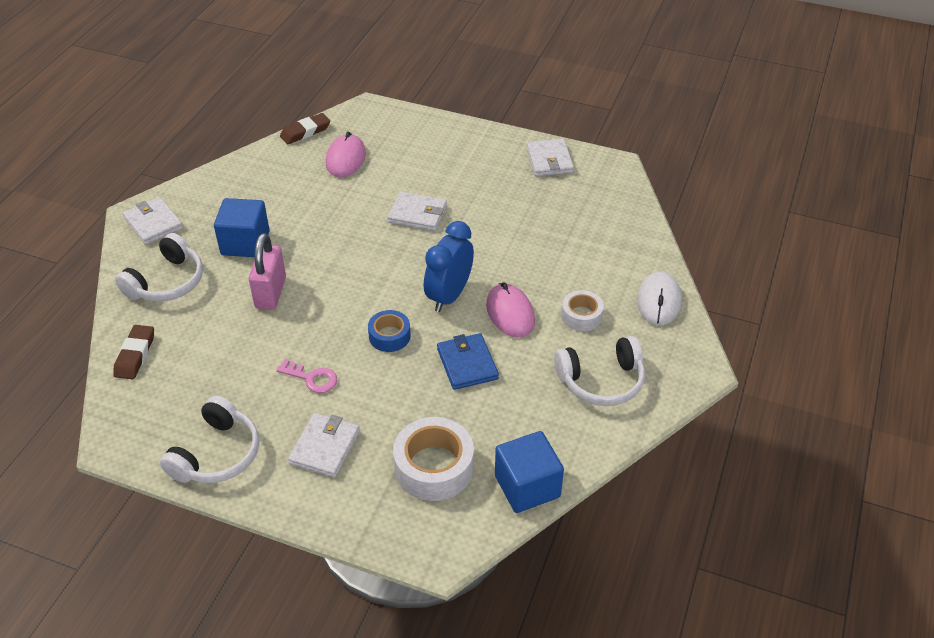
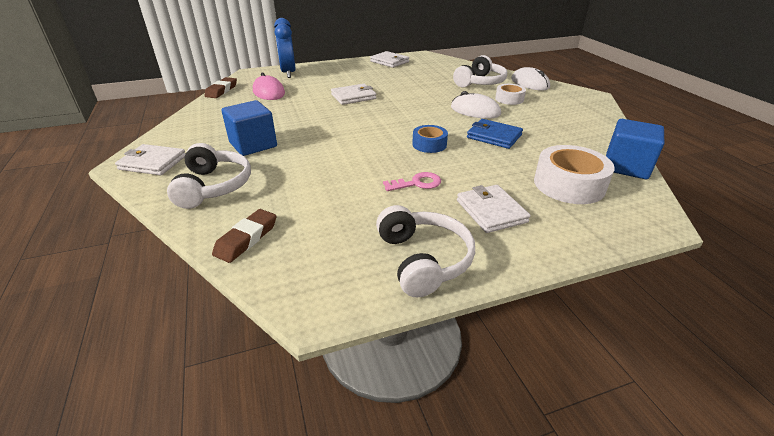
camera: 40 degrees left, 10 degrees down
brown eraser [113,325,154,379] -> brown eraser turned 60 degrees clockwise [212,209,276,263]
pink padlock [249,233,286,310] -> none
blue clock [424,221,474,312] -> blue clock moved to [274,18,296,78]
pink mouse [486,282,535,338] -> white mouse [451,91,501,119]
white headphones [554,336,645,406] -> white headphones moved to [453,55,507,88]

